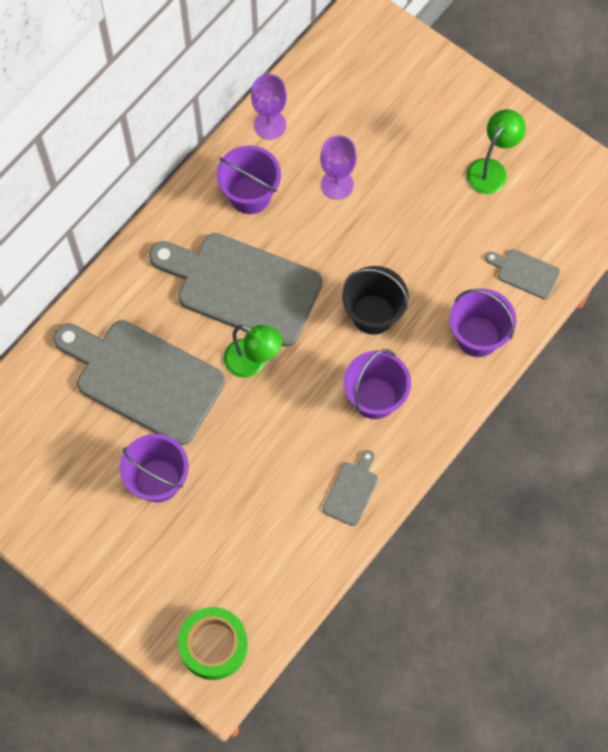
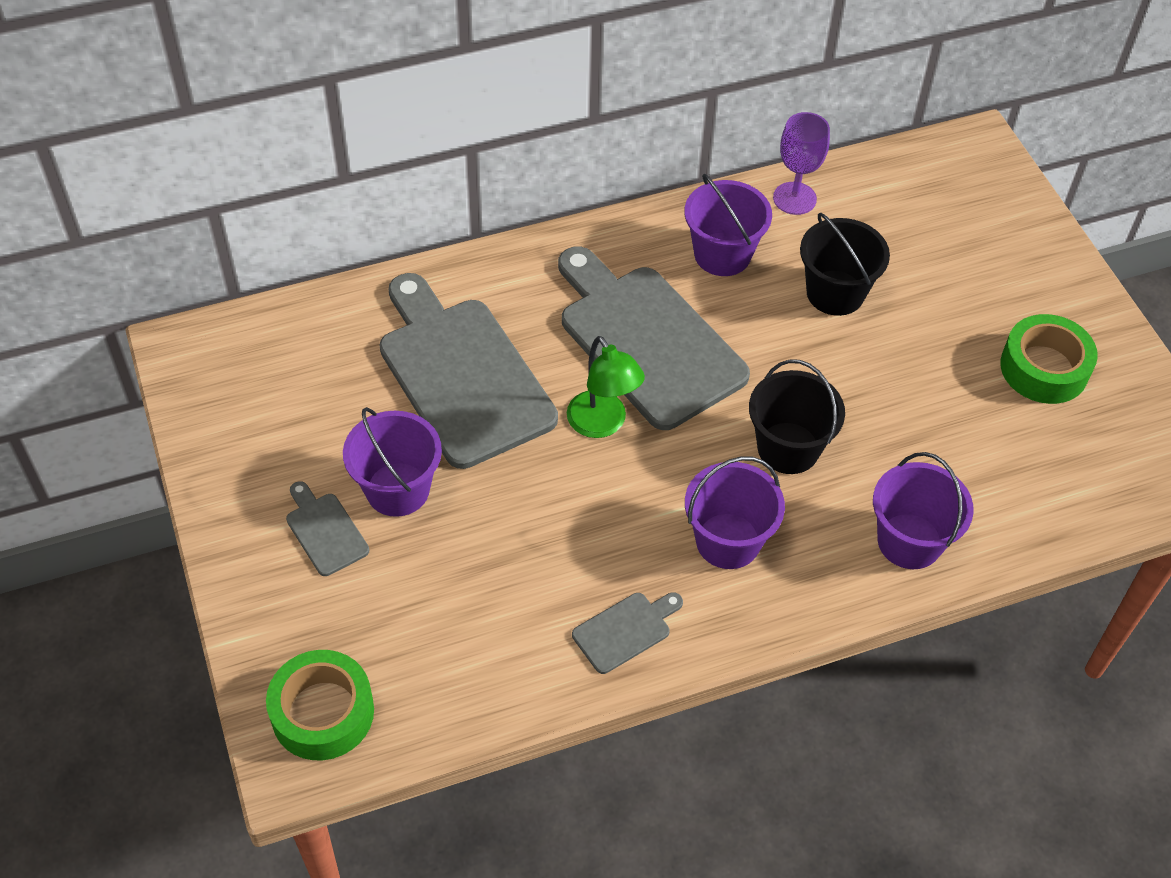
camera: 30 degrees right, 15 degrees down
purple goblet [320,135,357,200] -> black bucket [800,213,890,316]
green lamp [466,109,526,194] -> green tape [1000,314,1098,404]
grey cutting board [485,249,560,299] -> grey cutting board moved to [286,481,369,576]

